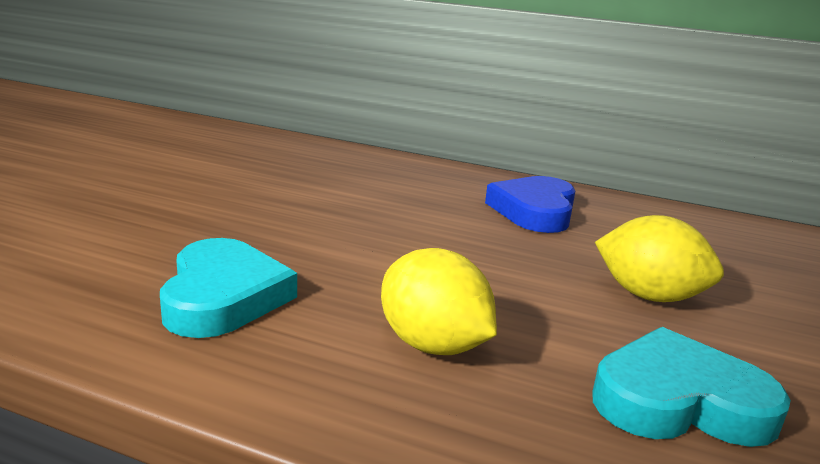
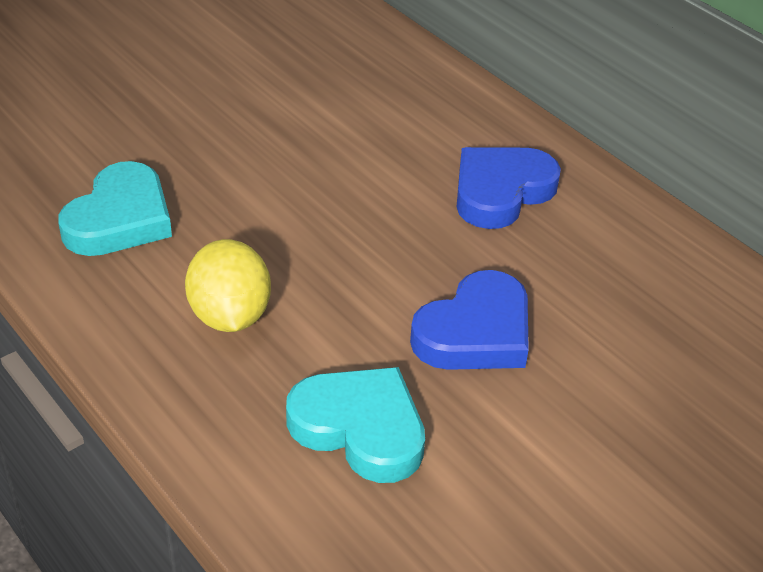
camera: 30 degrees right, 20 degrees up
yellow lemon [595,215,724,302] -> blue heart [410,270,529,370]

